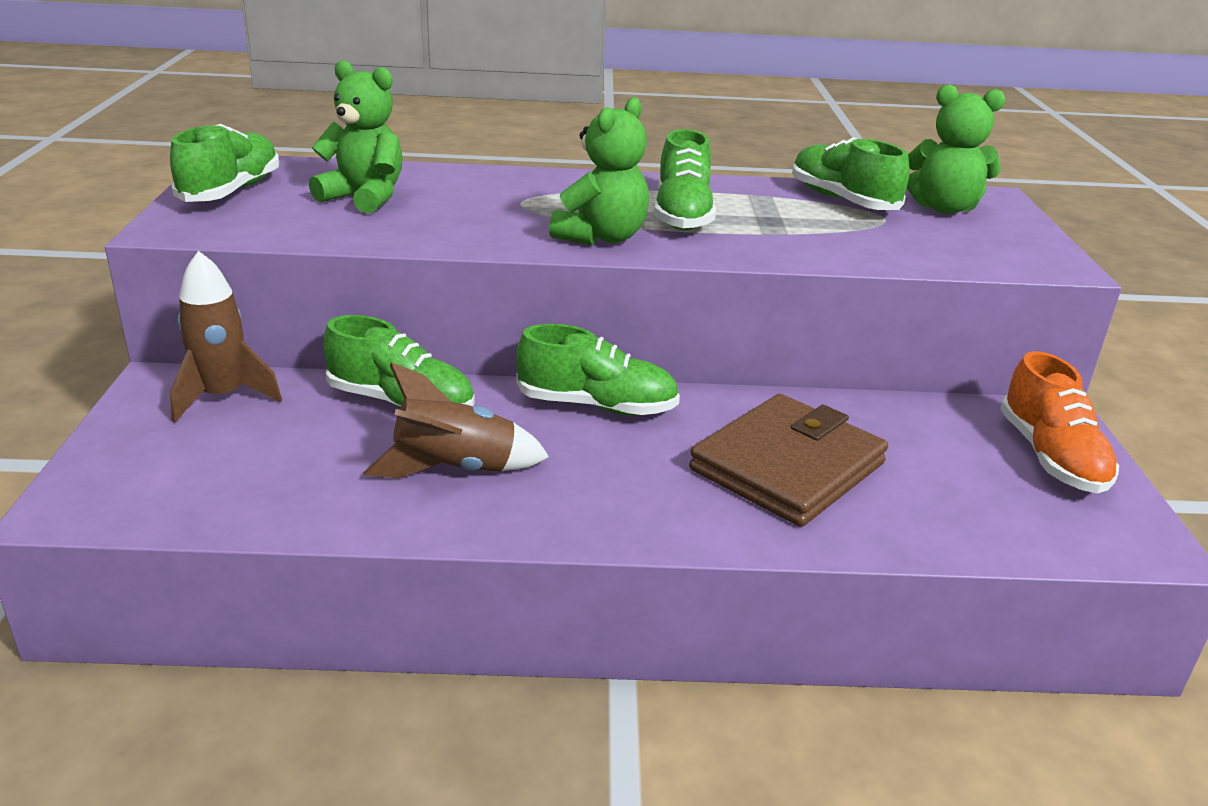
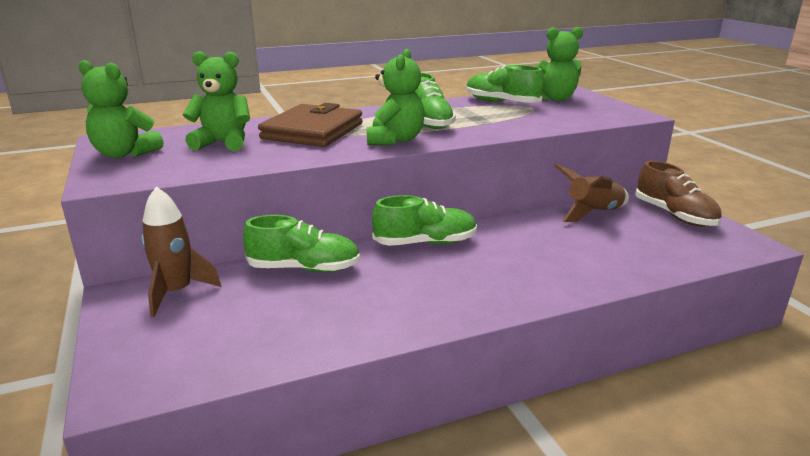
camera: 20 degrees left, 5 degrees down
green shoe [170,124,279,202] -> green teddy bear [79,60,163,158]
brown rocket [364,362,549,479] -> brown rocket moved to [554,164,629,222]
brown wallet [689,394,888,527] -> brown wallet moved to [258,103,363,147]
orange shoe [1000,351,1119,493] -> brown shoe [635,161,722,227]

